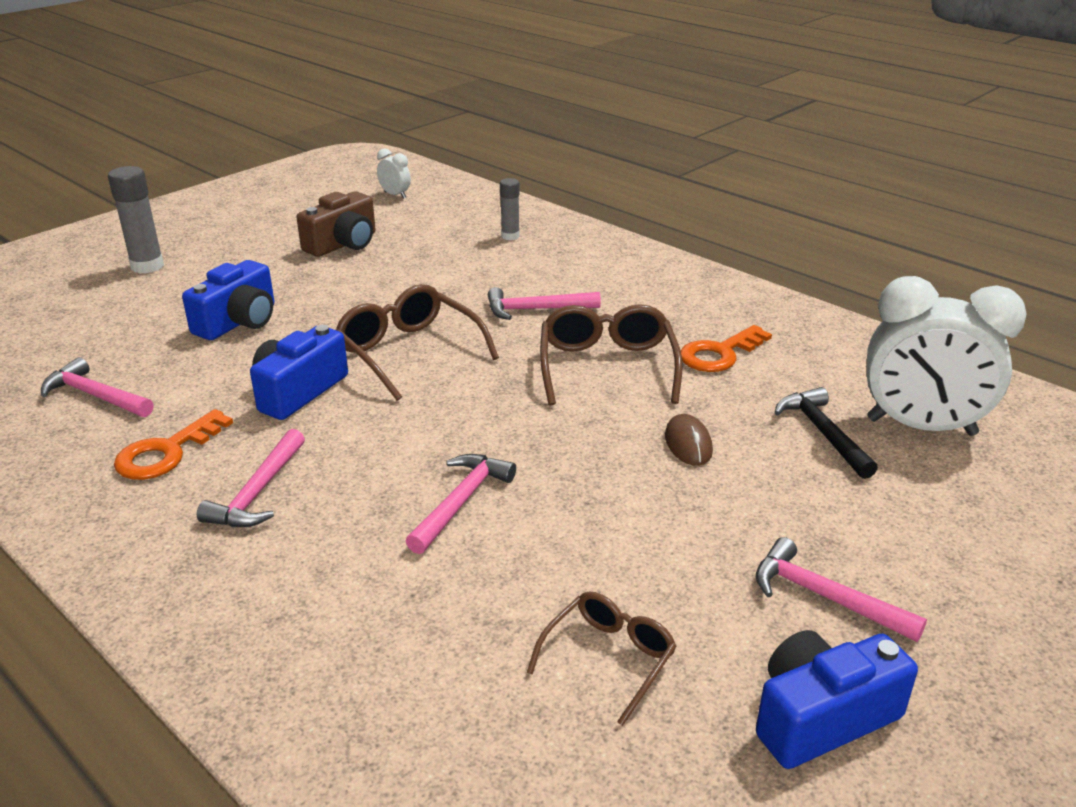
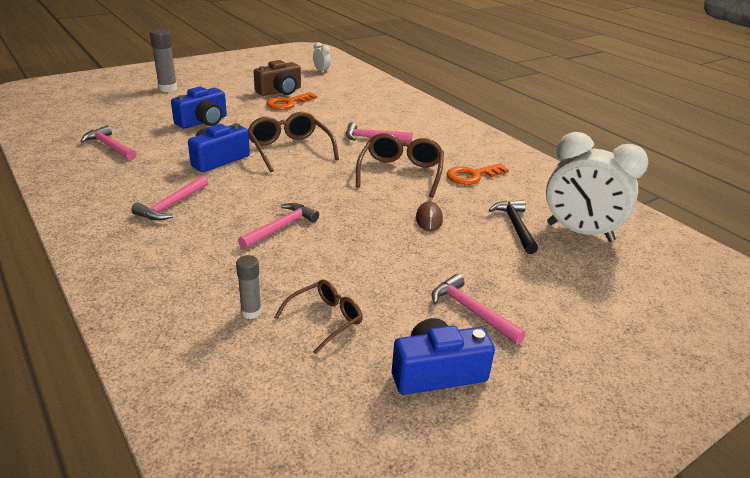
camera: 10 degrees right, 0 degrees up
orange key [114,409,233,480] -> orange key moved to [266,92,317,110]
grey glue stick [500,178,520,240] -> grey glue stick moved to [236,255,262,319]

